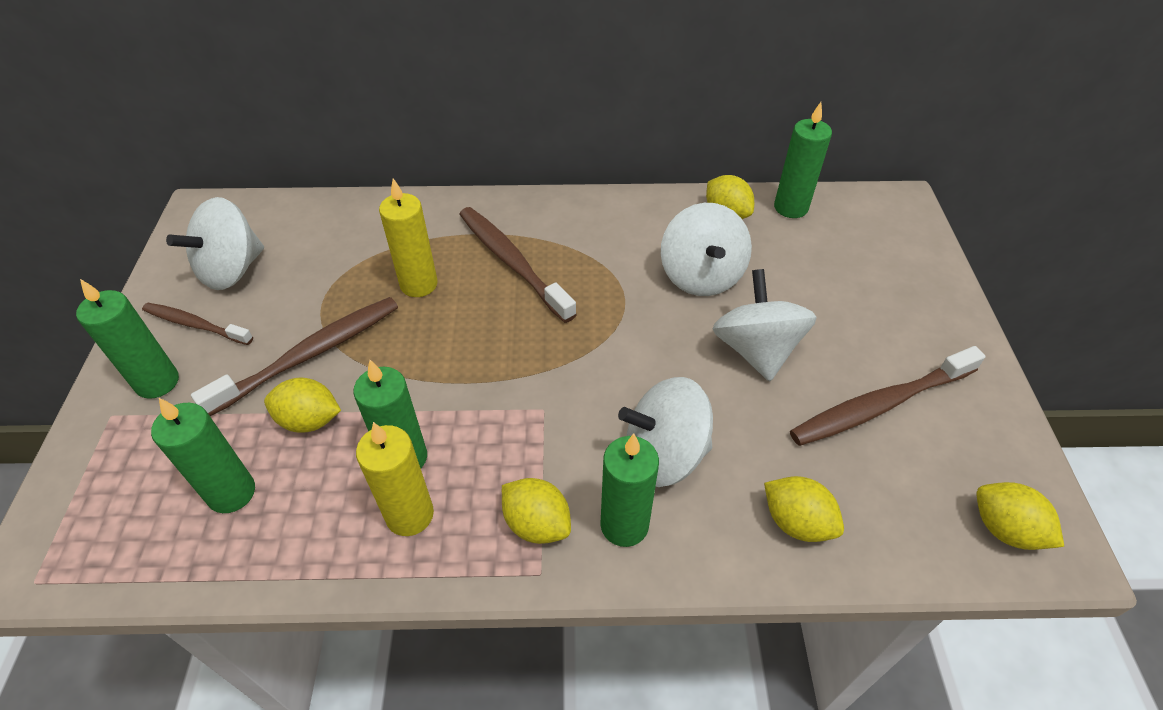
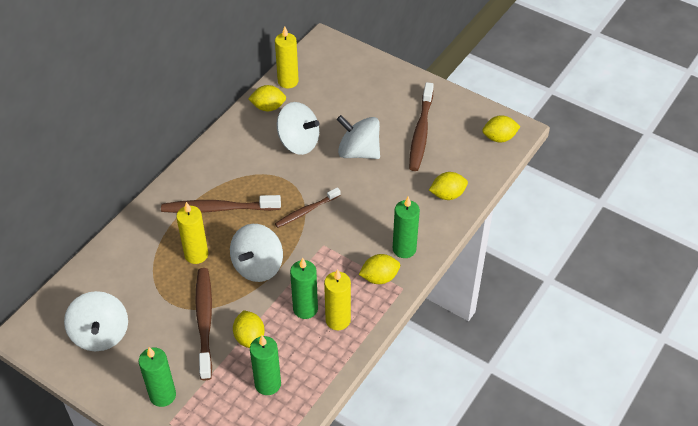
camera: 55 degrees left, 0 degrees up
brown toothbrush [142,303,253,345] -> brown toothbrush moved to [275,187,341,228]
yellow lemon [264,378,341,433] -> yellow lemon turned 60 degrees counterclockwise [233,310,265,348]
white spinning top [618,377,713,487] -> white spinning top moved to [230,224,283,282]
green candle [774,102,832,218] -> yellow candle [275,26,299,88]

